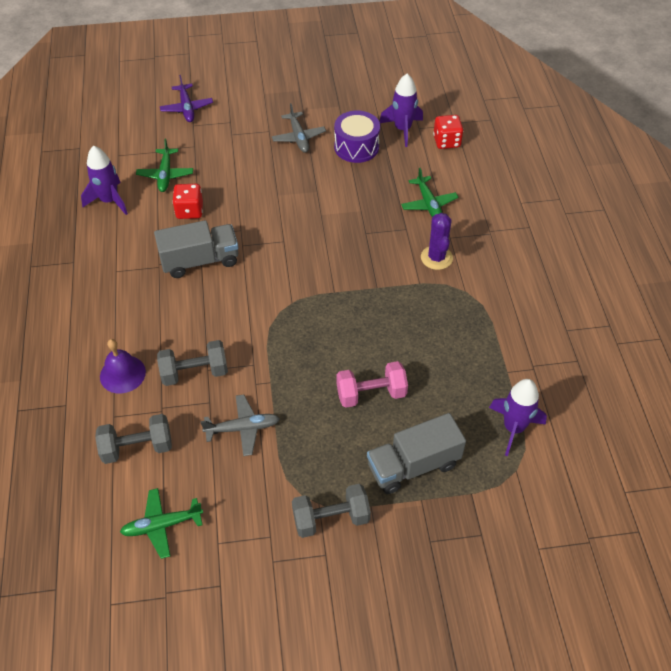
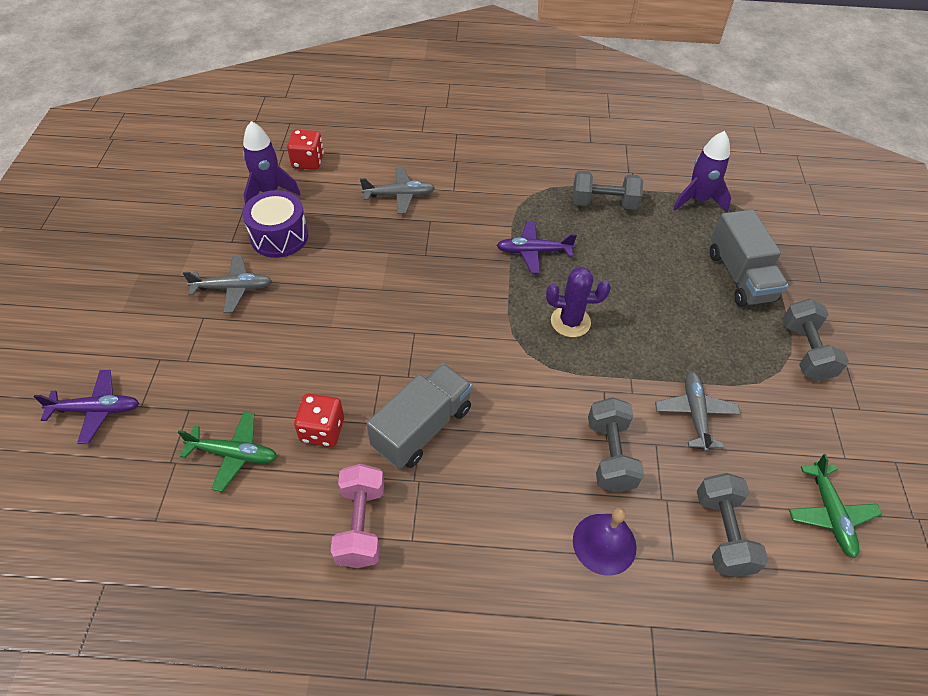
camera: 80 degrees left, 0 degrees up
purple rocket [81,146,128,215] -> none
grey truck [154,220,238,278] -> grey truck turned 45 degrees clockwise [366,363,472,469]
pink dumbbell [336,361,408,408] -> pink dumbbell moved to [330,464,384,568]
green plane [401,168,458,217] -> grey plane [360,168,435,214]
purple cactus [421,213,453,270] -> purple cactus moved to [546,267,611,337]
none -> purple plane [496,221,577,273]
none -> grey dumbbell [572,171,643,210]

